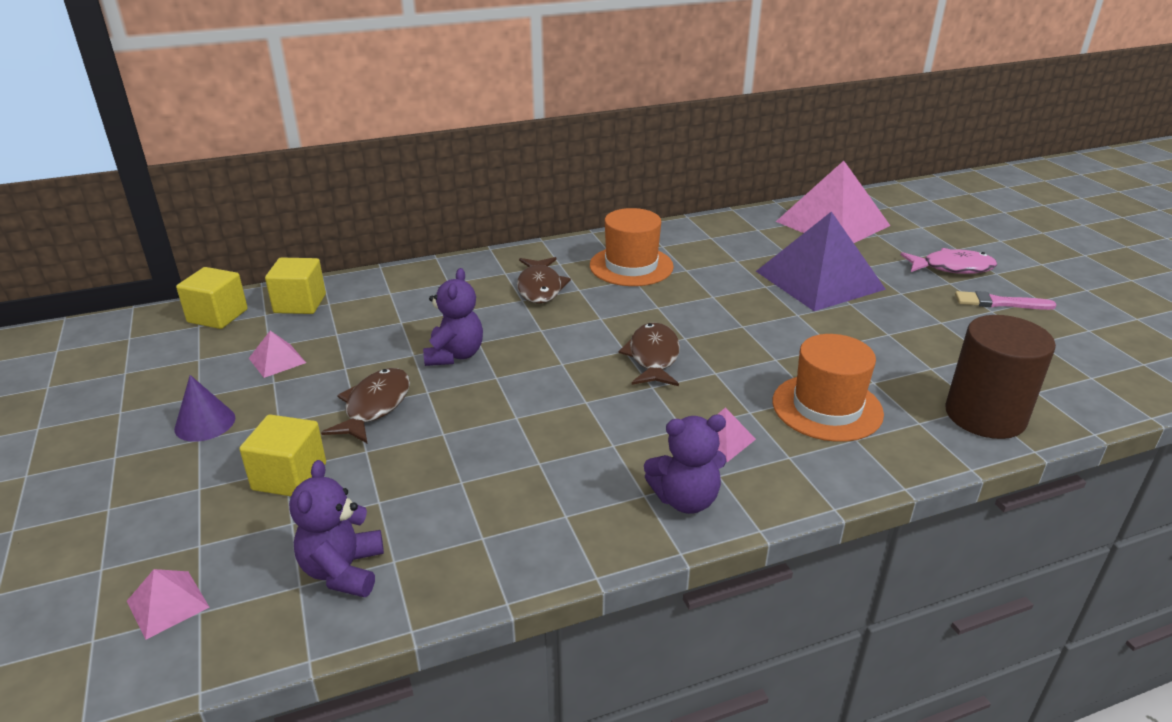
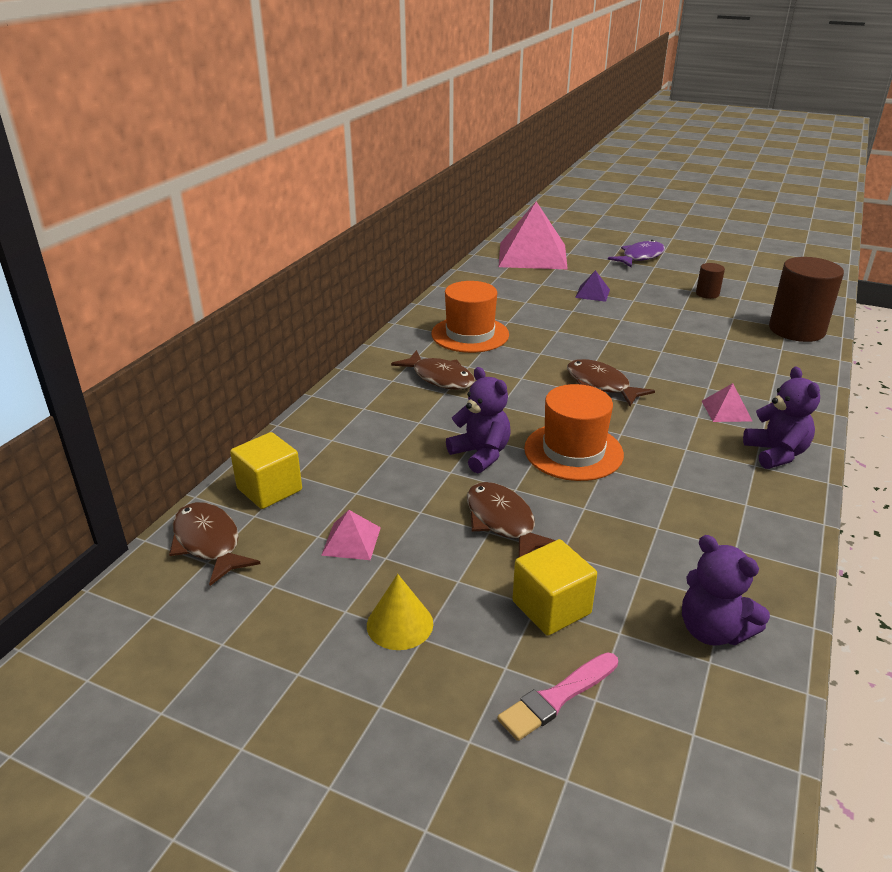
camera: 45 degrees left, 0 degrees up
pink pyramid [127,569,209,640] -> none
purple cone [174,375,235,442] -> yellow cone [367,574,433,650]
yellow cube [176,267,248,329] -> brown fish [169,502,261,586]
purple teddy bear [644,415,726,514] -> purple teddy bear turned 45 degrees counterclockwise [743,367,820,469]
purple pyramid [756,211,886,311] -> purple pyramid [575,270,610,302], size x0.41
orange hat [773,334,884,442] -> orange hat moved to [524,384,624,481]
pink fish [901,248,997,274] -> purple fish [608,240,665,267]
pink brush [955,291,1057,310] -> pink brush moved to [497,652,618,741]
none -> brown cylinder [696,263,725,299]

